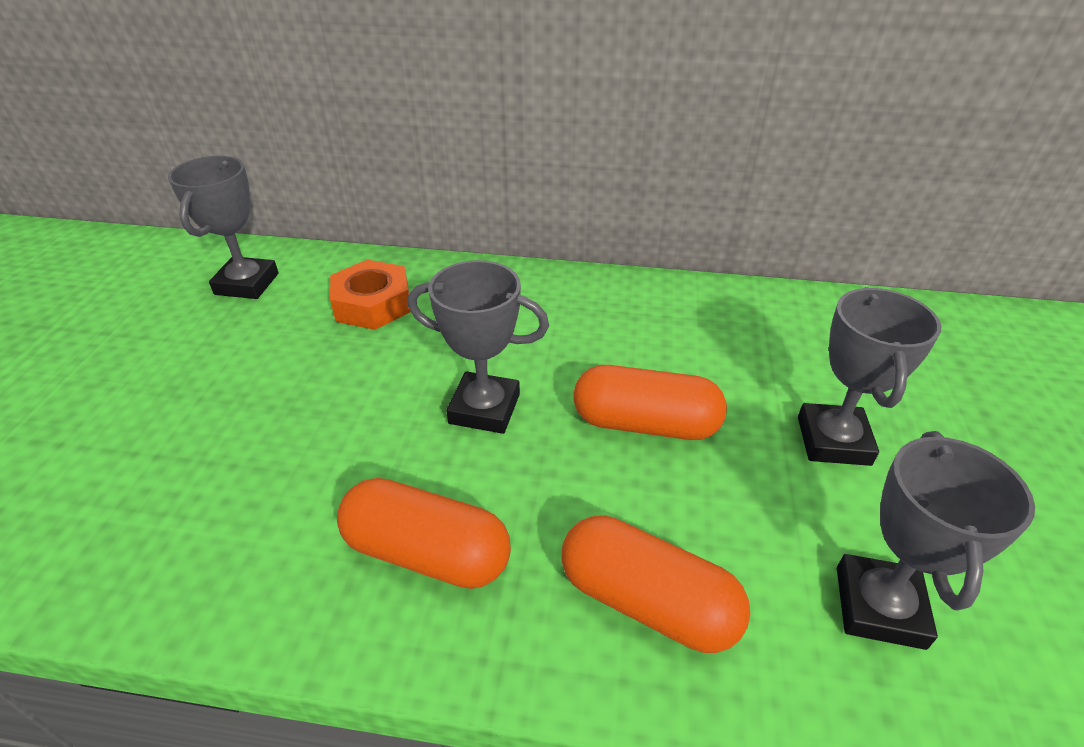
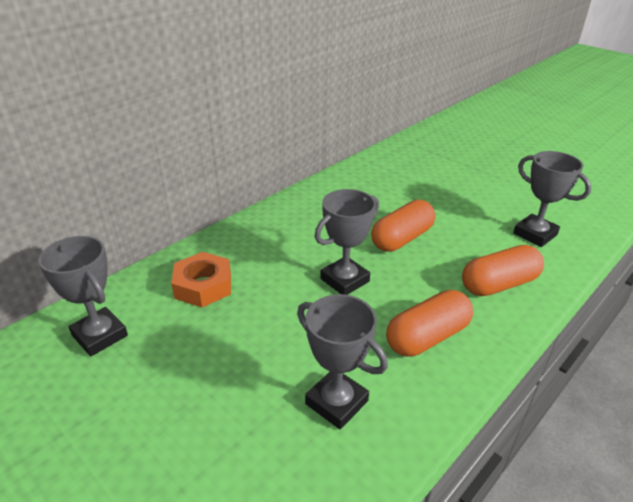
camera: 55 degrees left, 5 degrees down
grey trophy [798,287,941,466] -> grey trophy moved to [297,294,388,429]

